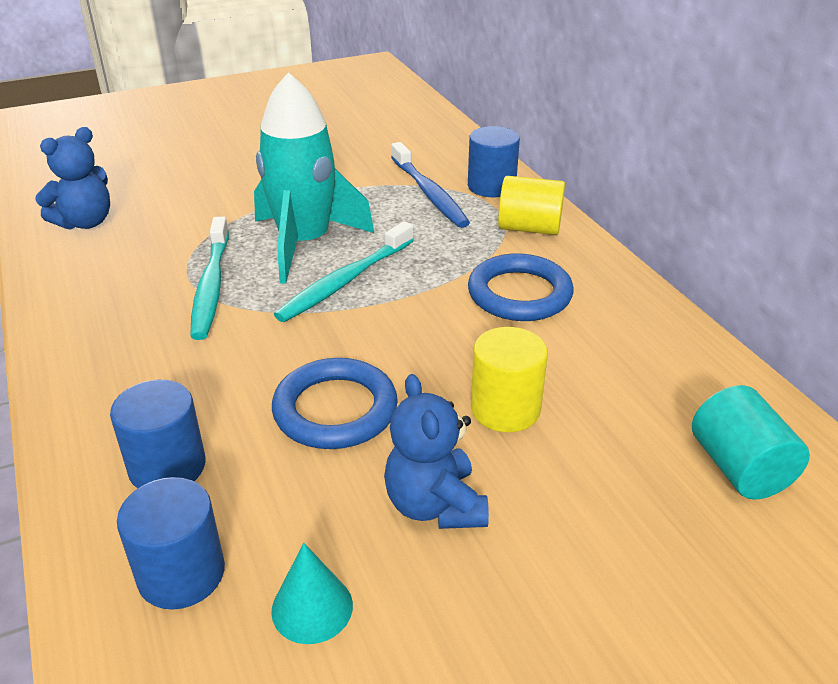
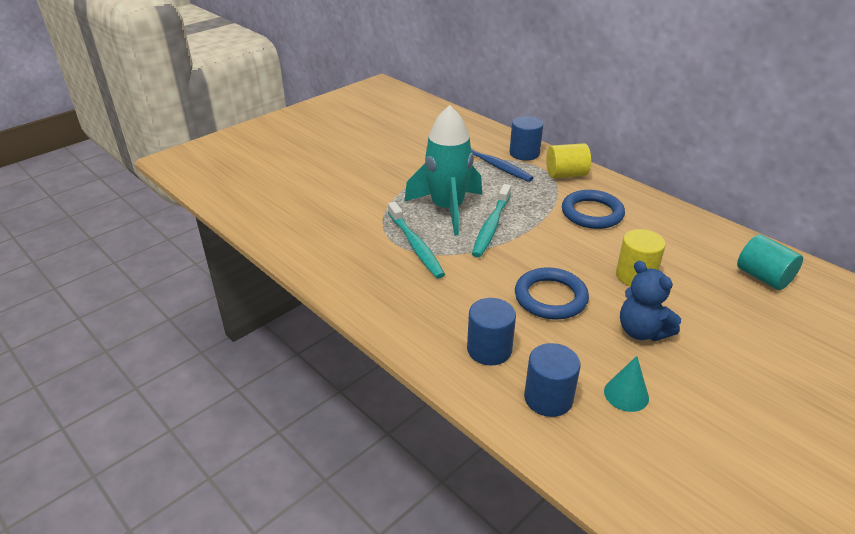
camera: 20 degrees left, 0 degrees up
blue teddy bear [35,127,110,230] -> none

